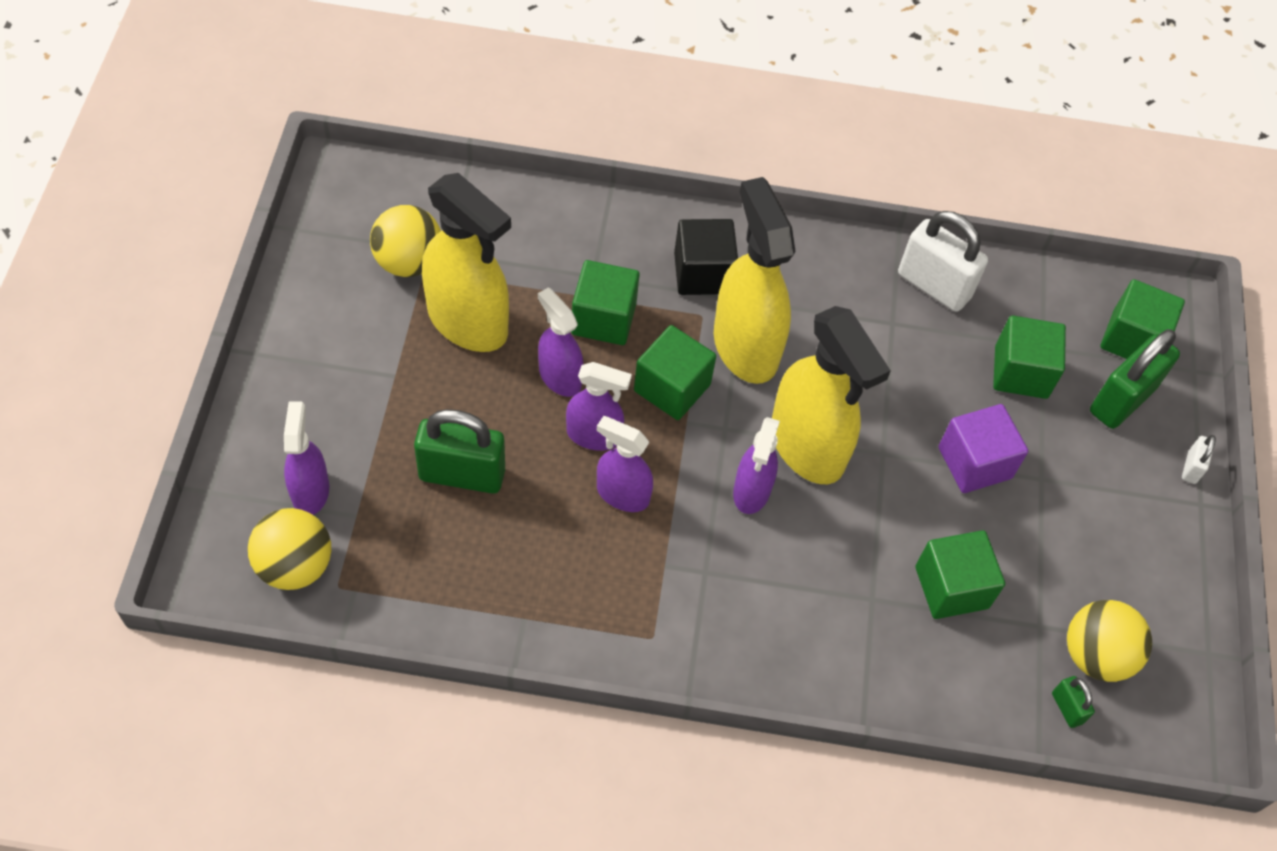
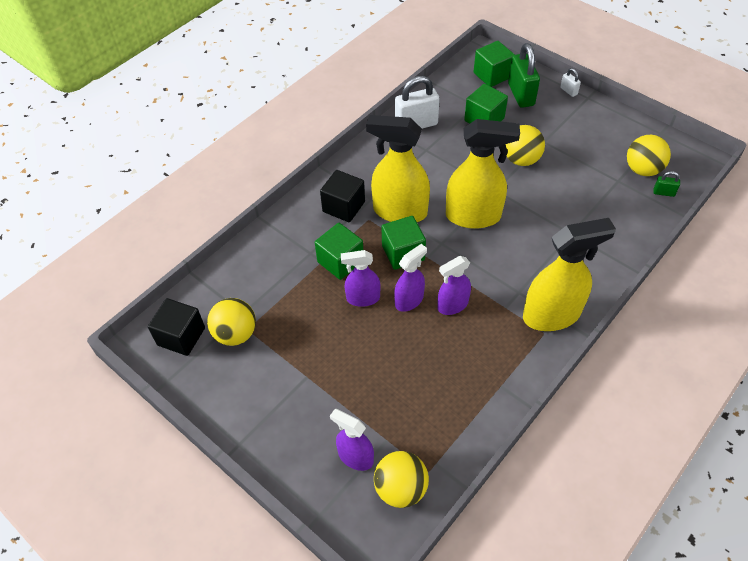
camera: 50 degrees left, 5 degrees down
green padlock [414,409,505,494] -> none
yellow spray bottle [422,173,511,352] -> yellow spray bottle moved to [523,218,616,331]
purple spray bottle [733,417,780,514] -> none
green cube [915,530,1005,619] -> none
purple cube [938,404,1028,493] -> yellow ball [505,125,545,166]
none -> black cube [148,298,205,356]

